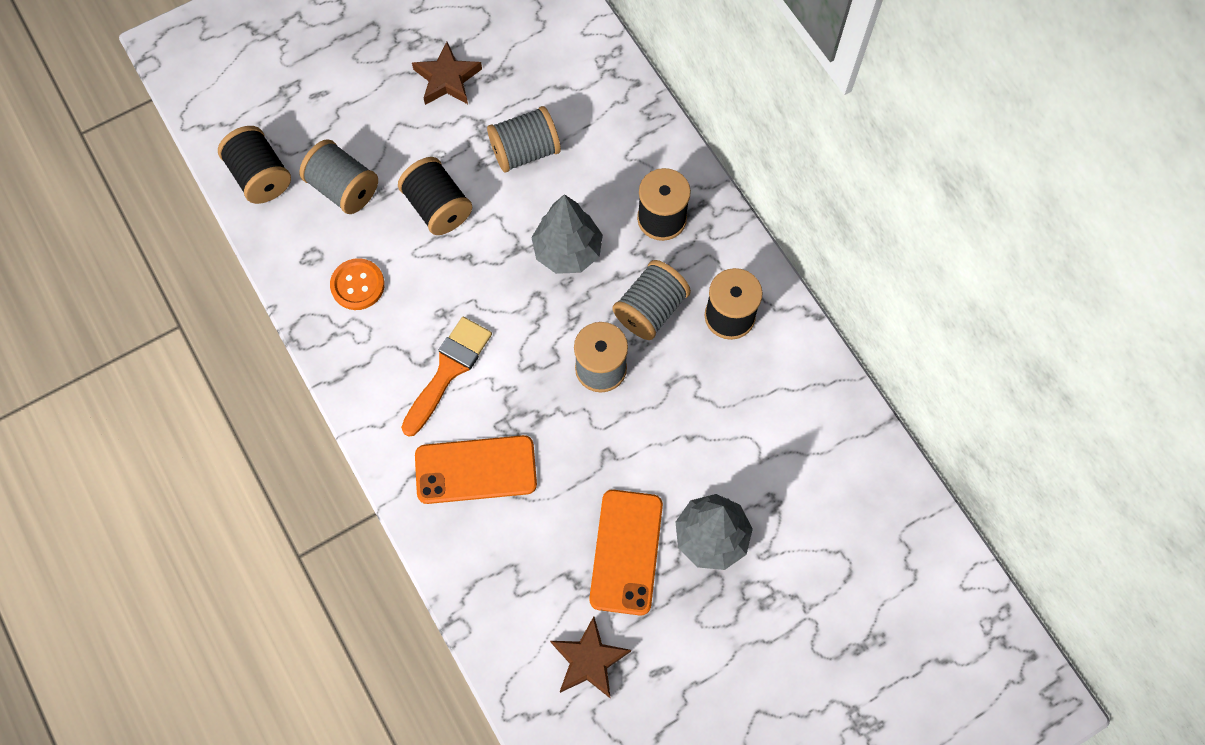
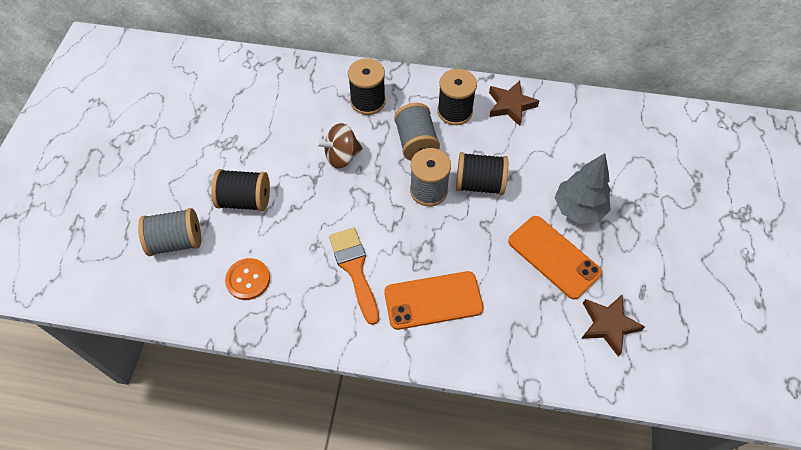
camera: 50 degrees left, 10 degrees down
black spool [218,126,291,204] -> black spool moved to [456,152,508,195]
brown star [412,42,482,105] -> brown star moved to [489,81,539,126]
orange phone [415,435,537,504] -> orange phone turned 45 degrees clockwise [384,271,484,330]
grey spool [487,106,561,173] -> none
grey tree [531,194,603,274] -> brown spinning top [316,123,363,168]

